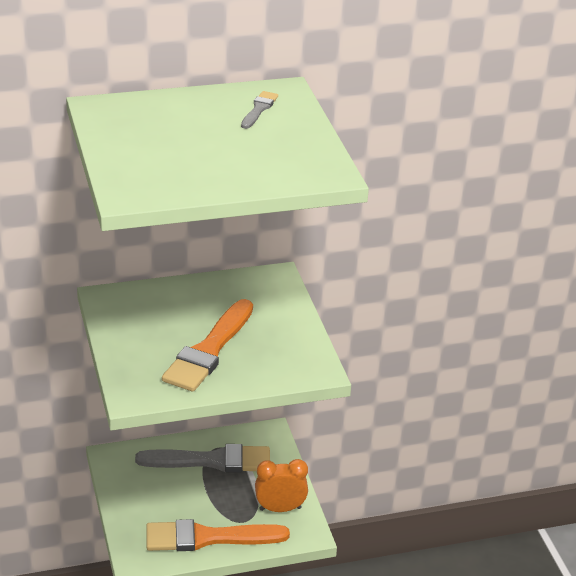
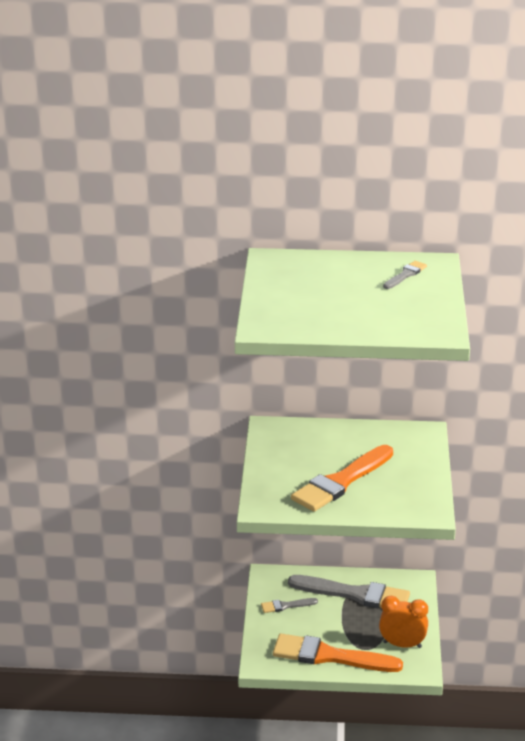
camera: 20 degrees right, 5 degrees down
none -> grey brush [261,598,318,613]

